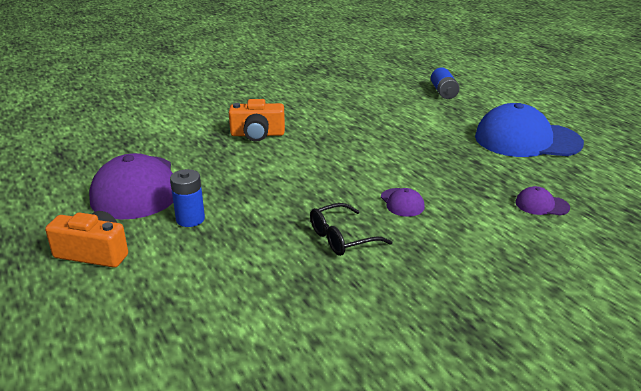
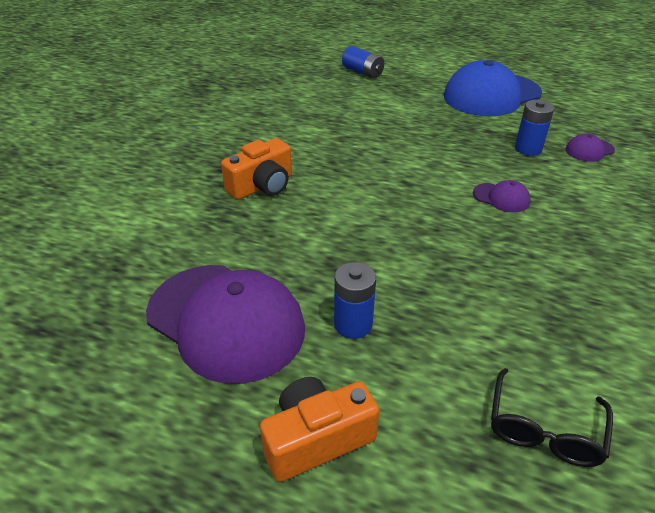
camera: 40 degrees left, 10 degrees up
black glasses [310,203,392,256] -> black glasses moved to [491,368,613,467]
none -> blue battery [515,100,554,156]

